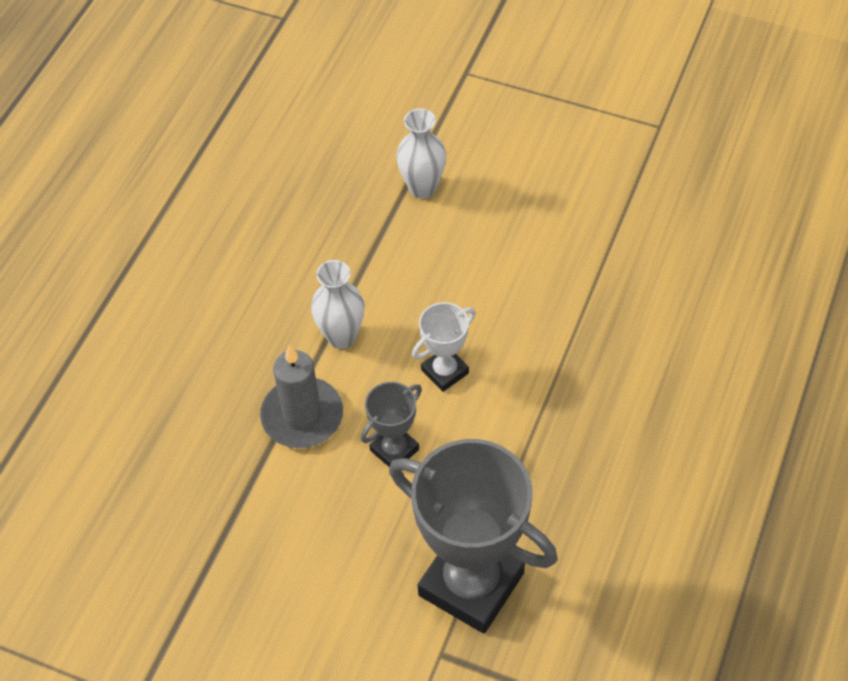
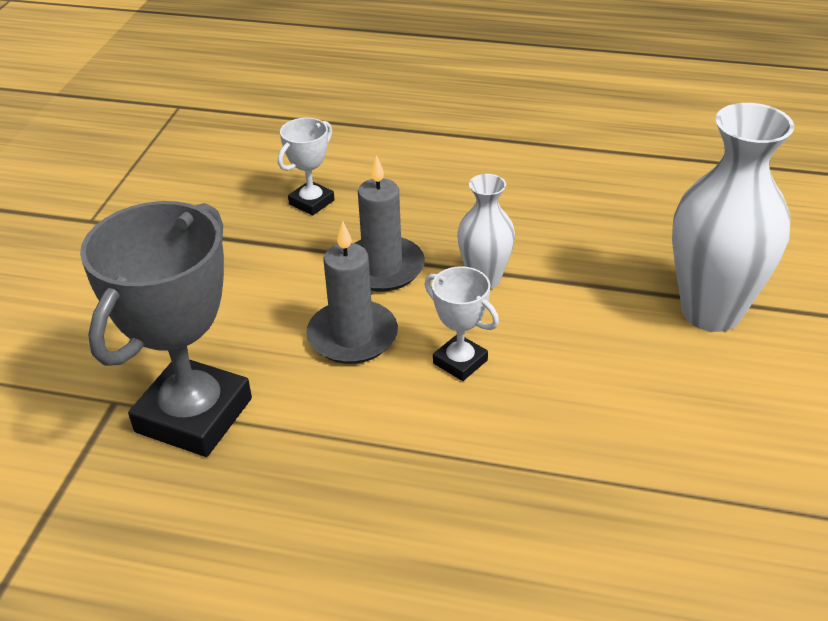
camera: 80 degrees right, 15 degrees down
grey trophy [361,382,422,468] -> grey candle [306,221,398,364]
white vase [396,108,446,199] -> white vase [672,103,794,332], size x1.81
none -> white trophy [278,118,335,215]

